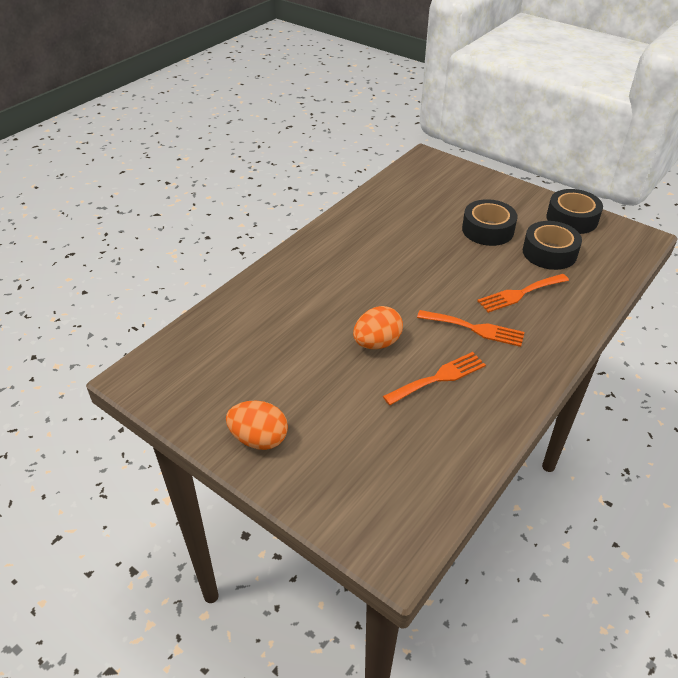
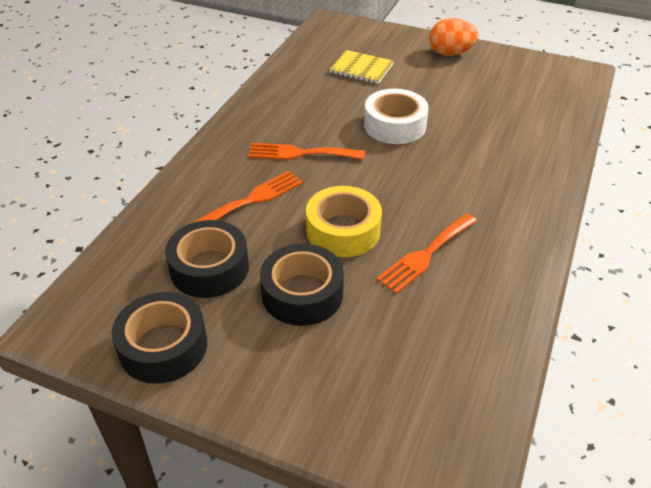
camera: 165 degrees right, 0 degrees up
orange egg [353,306,403,349] -> white tape [364,89,429,144]
orange fork [383,352,486,405] -> orange fork moved to [376,214,477,294]
none -> yellow tape [306,186,382,257]
none -> yellow notebook [329,50,394,84]

